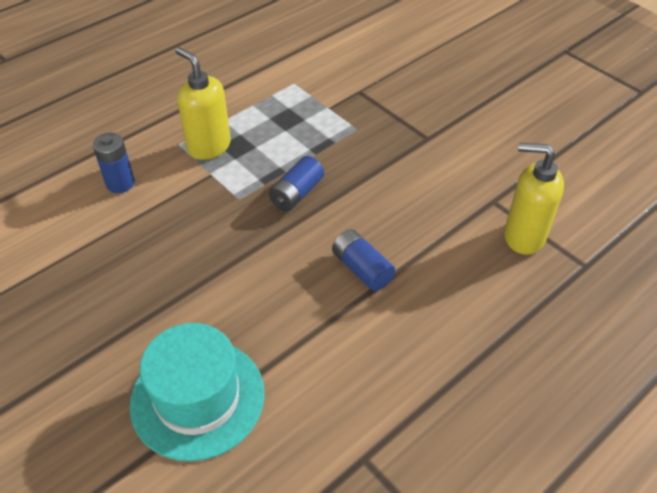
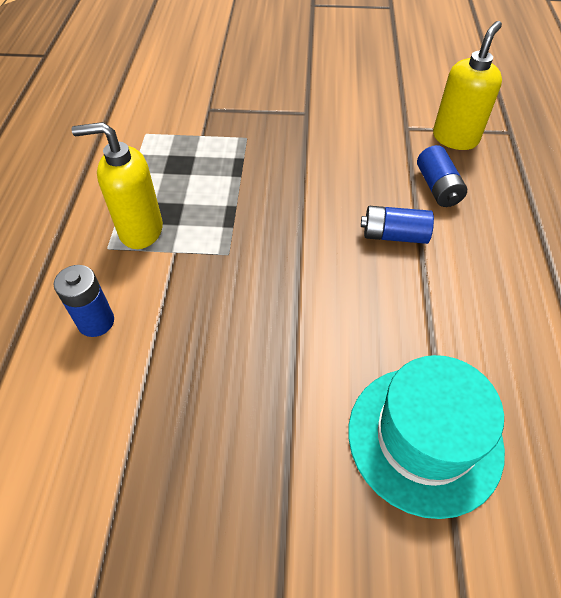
camera: 45 degrees left, 5 degrees up
blue battery [269,156,324,211] -> blue battery moved to [417,145,467,207]
yellow soap dispenser [504,143,564,255] -> yellow soap dispenser turned 150 degrees clockwise [433,21,502,150]

